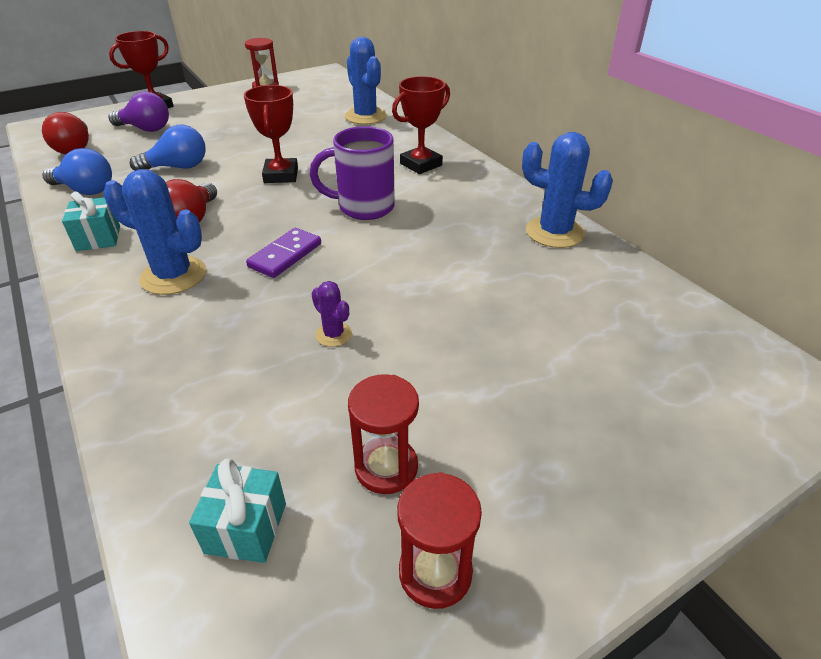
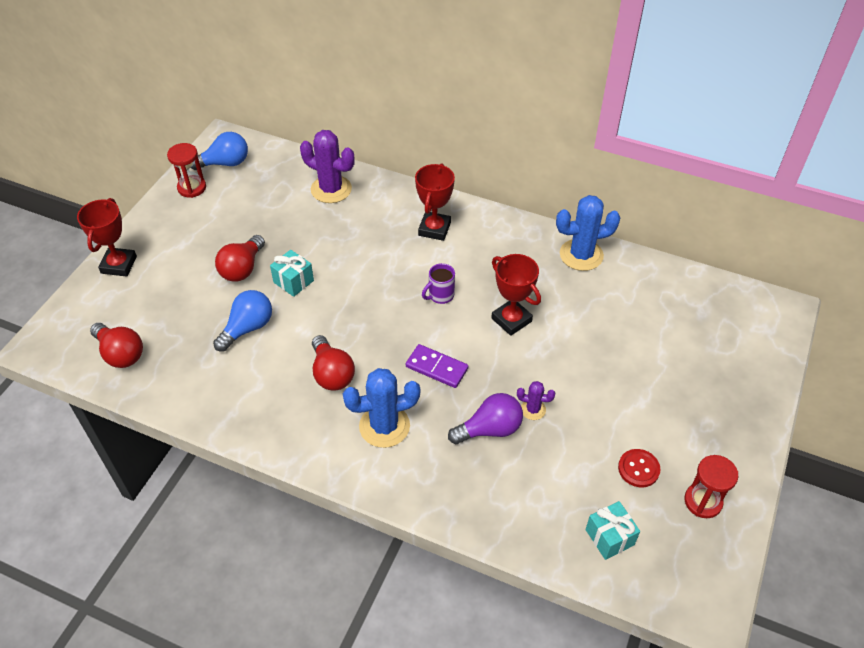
camera: 35 degrees left, 10 degrees up
blue light bulb [43,148,112,195] -> blue light bulb moved to [191,132,248,170]
turquoise gift [62,191,120,251] -> turquoise gift moved to [270,250,314,297]
purple light bulb [108,92,169,132] -> purple light bulb moved to [448,393,523,444]
red trophy [244,85,298,183] -> red trophy moved to [491,254,541,336]
purple domino [246,228,321,278] -> purple domino turned 60 degrees counterclockwise [406,344,468,388]
purple mug [310,126,395,220] -> purple mug [422,263,455,304], size x0.56
blue cactus [345,37,387,125] -> purple cactus [300,130,355,203]
red hourglass [348,374,419,494] -> red button [618,449,660,487]
none -> red light bulb [215,235,265,282]

